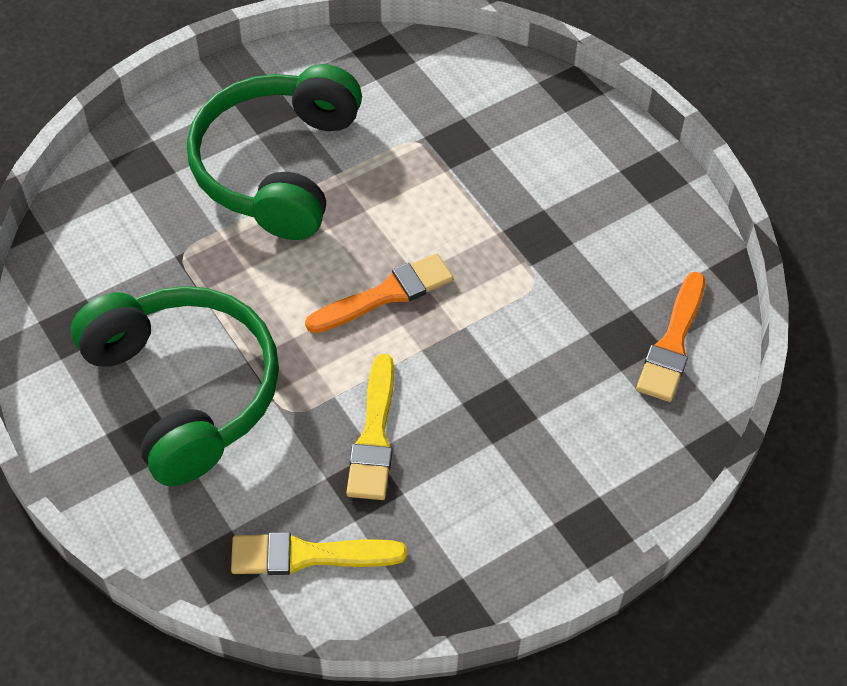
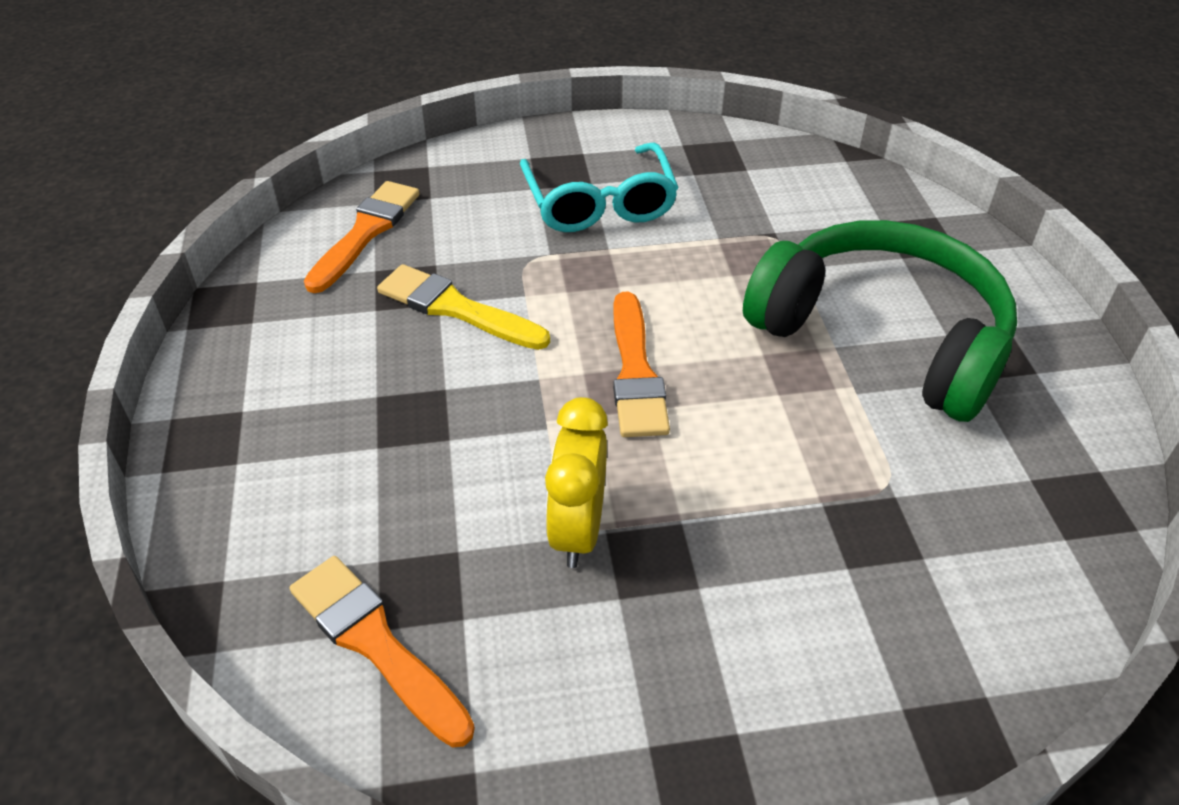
camera: 115 degrees right, 10 degrees down
green headphones [71,286,279,486] -> turquoise glasses [520,142,679,232]
yellow brush [231,532,407,575] -> orange brush [304,181,420,293]
none -> yellow clock [545,397,608,568]

